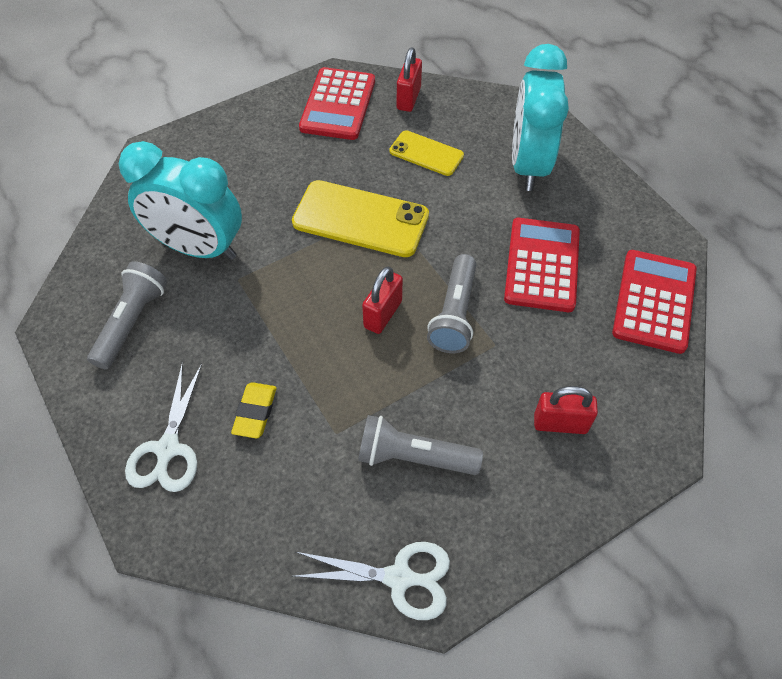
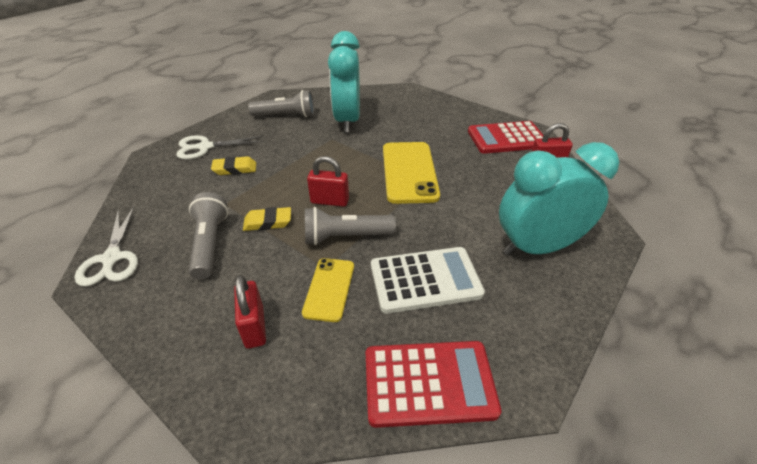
camera: 70 degrees right, 15 degrees down
yellow phone [389,130,464,176] -> yellow phone moved to [302,258,354,322]
red calculator [504,218,580,312] -> white calculator [371,247,485,314]
none -> yellow eraser [243,207,291,231]

